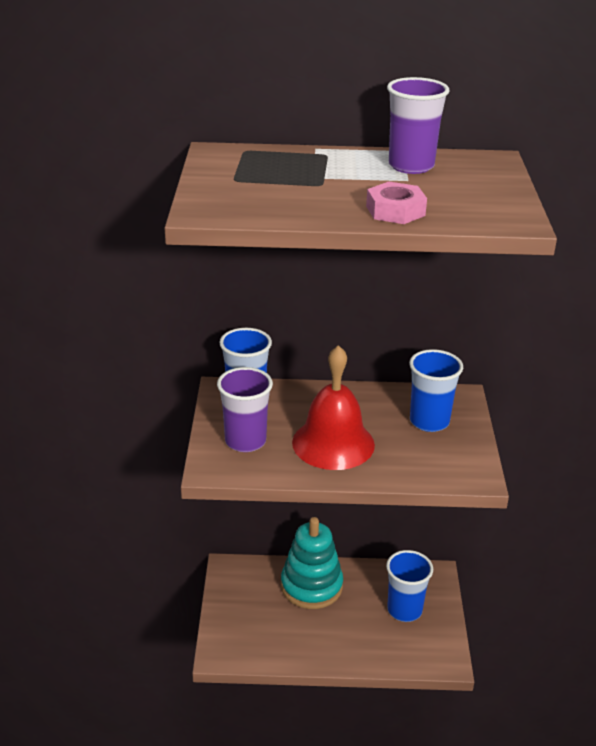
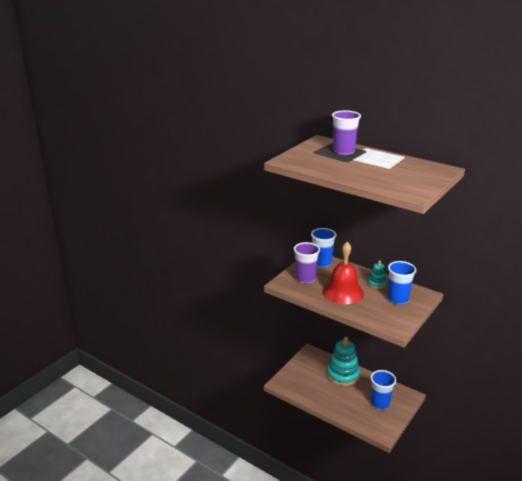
camera: 35 degrees right, 5 degrees down
pink nut [366,182,427,224] -> none
purple cup [387,77,450,174] -> purple cup moved to [332,110,361,155]
none -> turquoise stacking toy [368,260,387,289]

